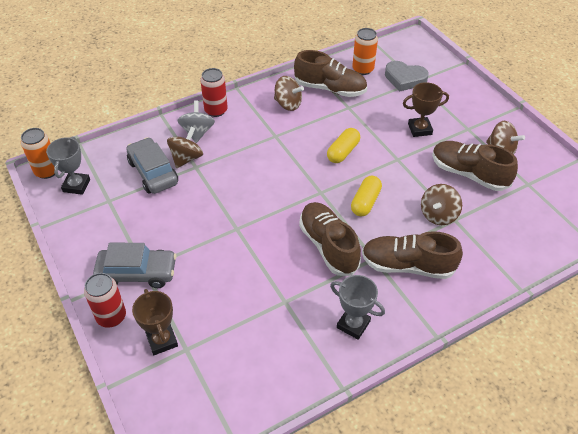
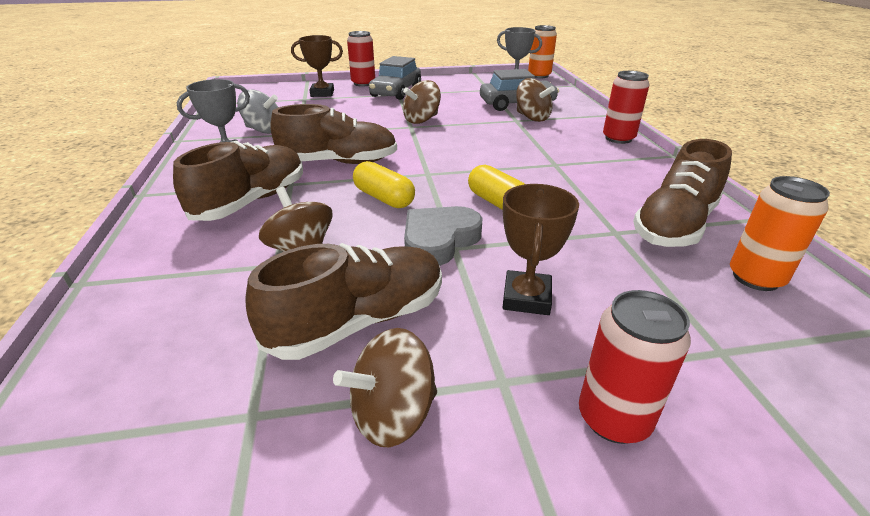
camera: 110 degrees right, 15 degrees down
grey spinning top [177,100,215,143] -> grey spinning top moved to [237,90,278,134]
brown spinning top [274,76,304,111] -> brown spinning top moved to [403,80,441,124]
grey heart [385,61,429,92] -> grey heart moved to [404,206,483,266]
none -> red can [579,290,691,444]

